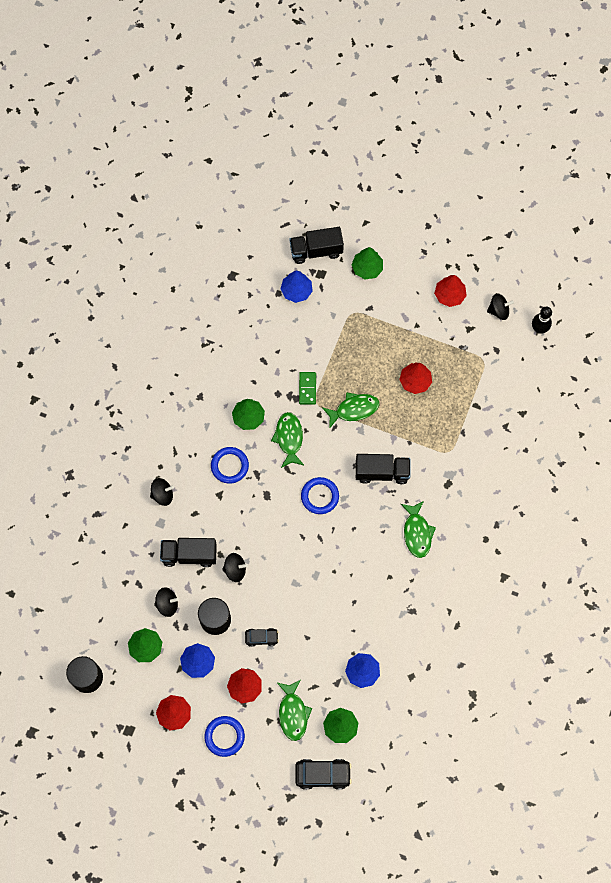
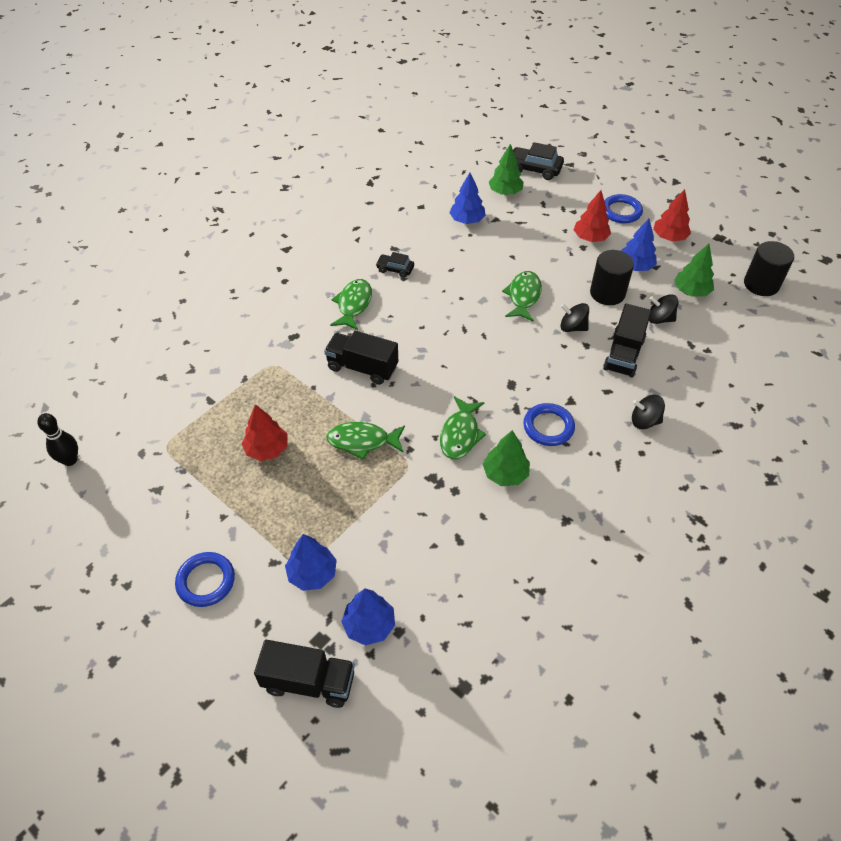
camera: 160 degrees left, 20 degrees down
black truck [160,538,217,567] -> black truck turned 90 degrees clockwise [603,304,651,377]
black car [245,628,279,647] -> black car moved to [376,252,414,278]
green fish [277,680,312,741] -> green fish moved to [502,271,542,322]
green domino [299,372,316,405] -> none
blue ring [301,477,339,514] -> blue ring moved to [175,552,235,607]
green tree [351,247,383,279] -> none
red tree [434,275,467,307] -> none
black spinning top [487,293,514,320] -> none
none -> blue tree [285,534,337,591]

